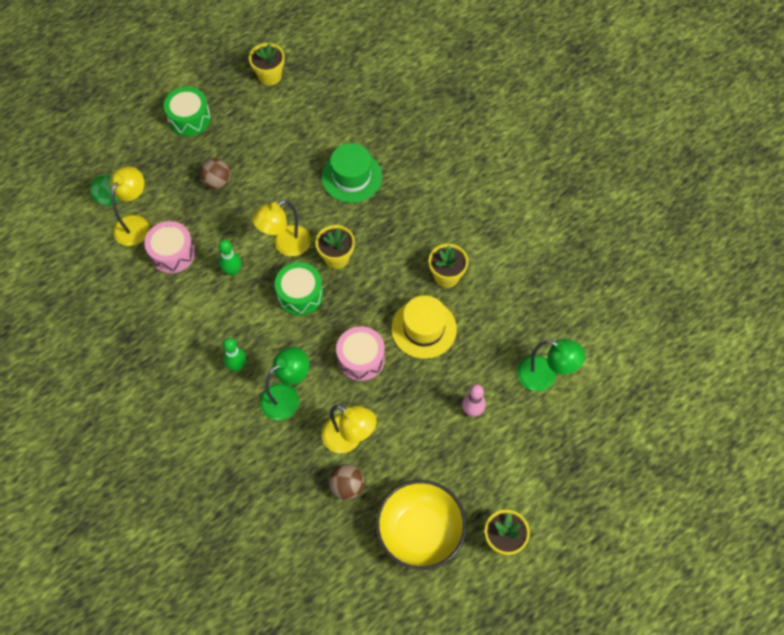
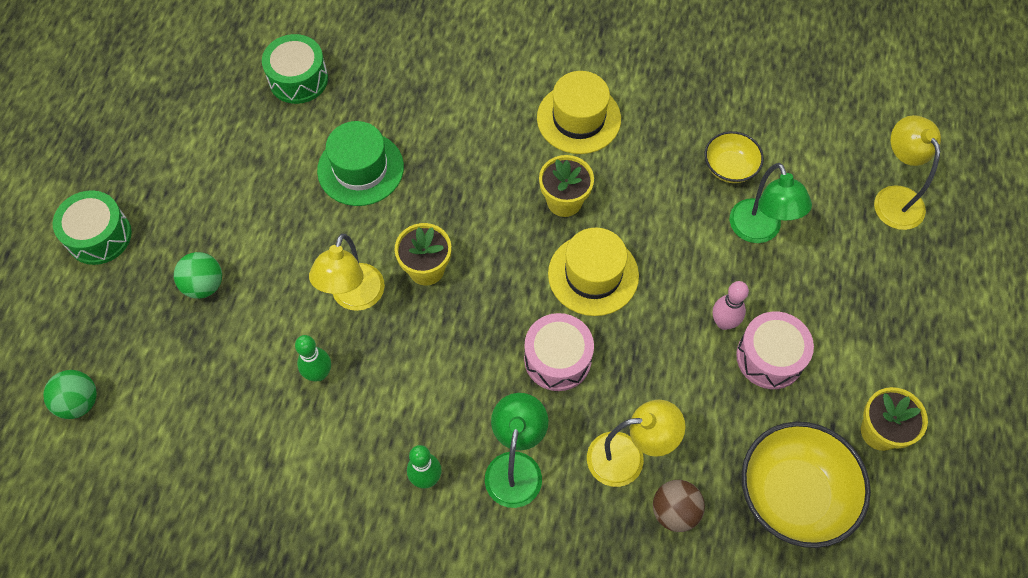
camera: 40 degrees left, 0 degrees up
yellow lamp [110,166,149,246] -> yellow lamp moved to [874,115,941,230]
pink drum [144,221,195,274] -> pink drum moved to [736,312,814,389]
brown ball [200,158,231,189] -> green ball [174,252,222,299]
yellow flower pot [249,43,285,86] -> none
green drum [275,262,323,316] -> green drum moved to [262,34,328,104]
green lamp [517,339,585,391] -> green lamp turned 90 degrees clockwise [730,163,812,243]
none -> yellow hat [537,71,621,154]
none -> yellow bowl [704,131,764,183]

